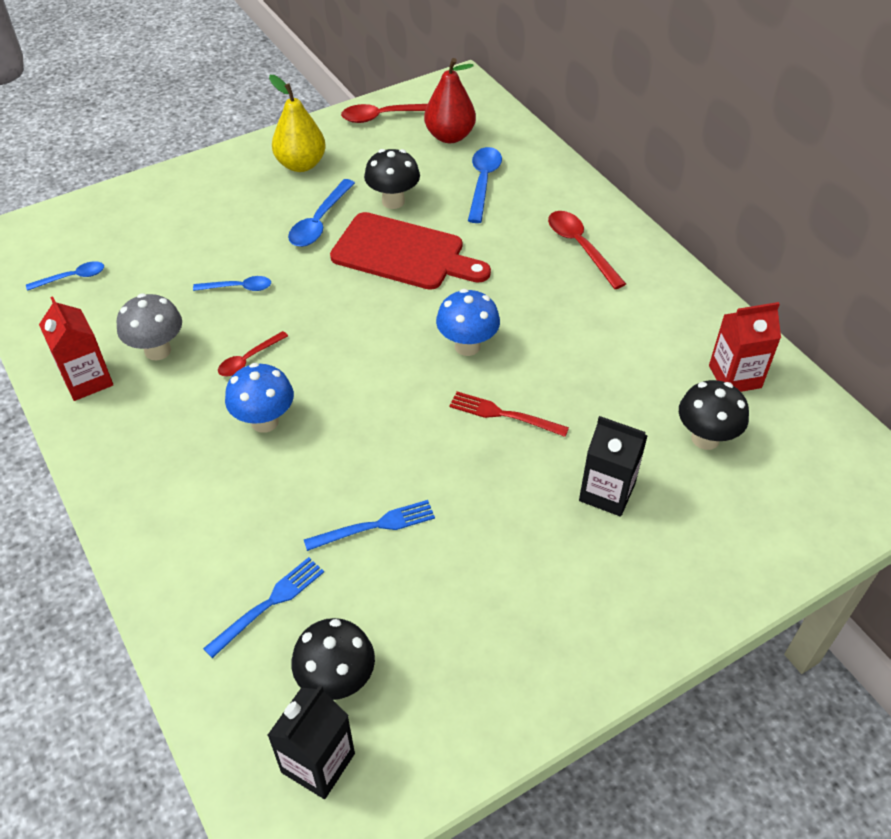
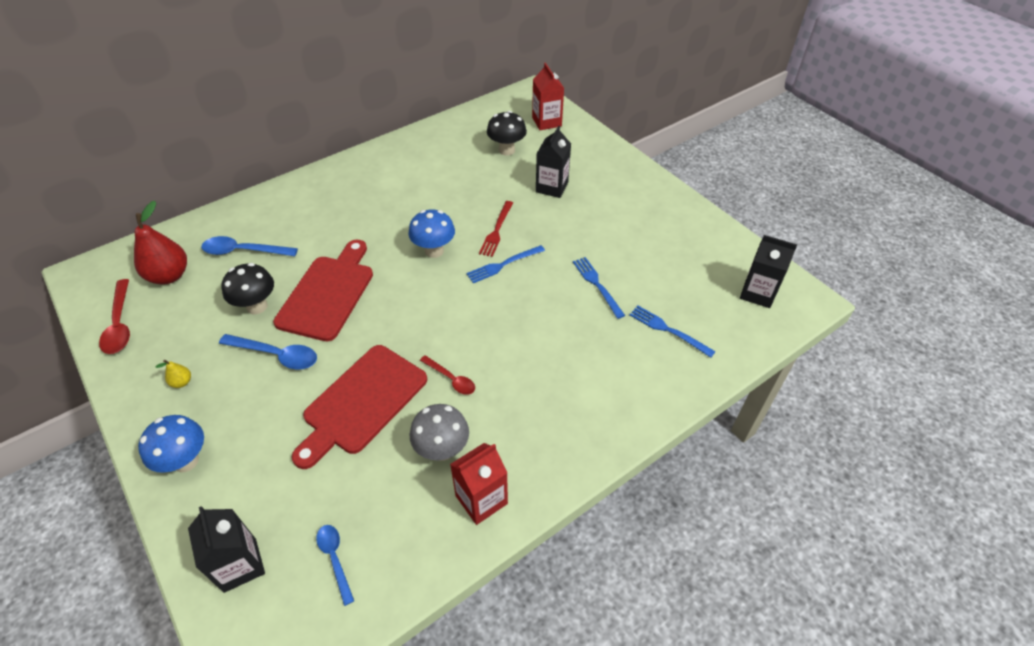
camera: 95 degrees left, 0 degrees up
blue spoon [193,276,271,291] -> red cutting board [292,345,427,469]
blue mushroom [225,363,294,433] -> blue mushroom moved to [138,415,204,473]
yellow pear [269,75,326,172] -> yellow pear [155,360,191,388], size x0.44
black mushroom [291,618,375,700] -> none
red spoon [548,211,626,289] -> none
red carton [709,302,781,392] -> red carton moved to [532,63,564,130]
none -> black carton [188,506,265,593]
none -> blue fork [466,245,545,283]

